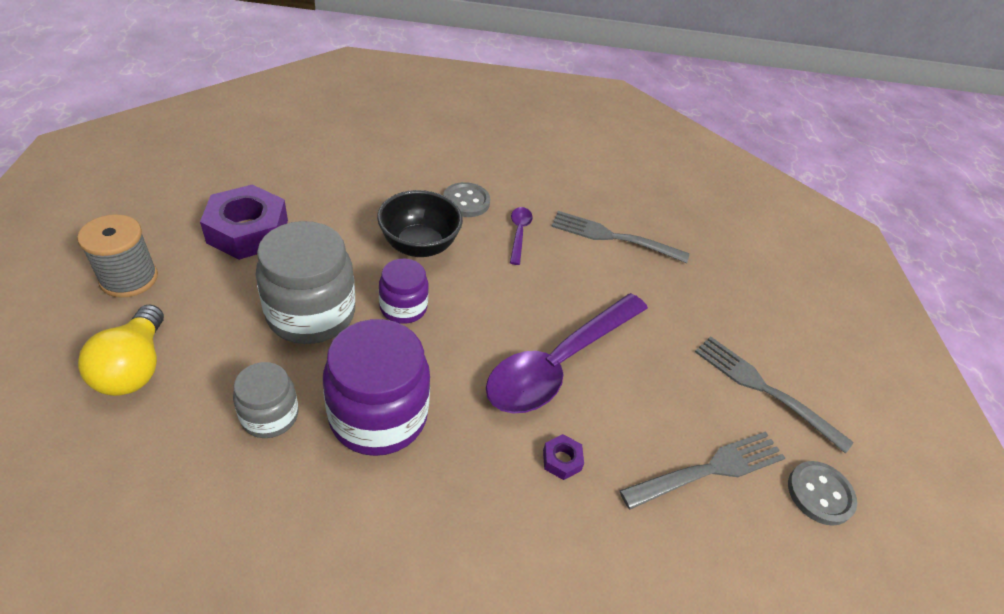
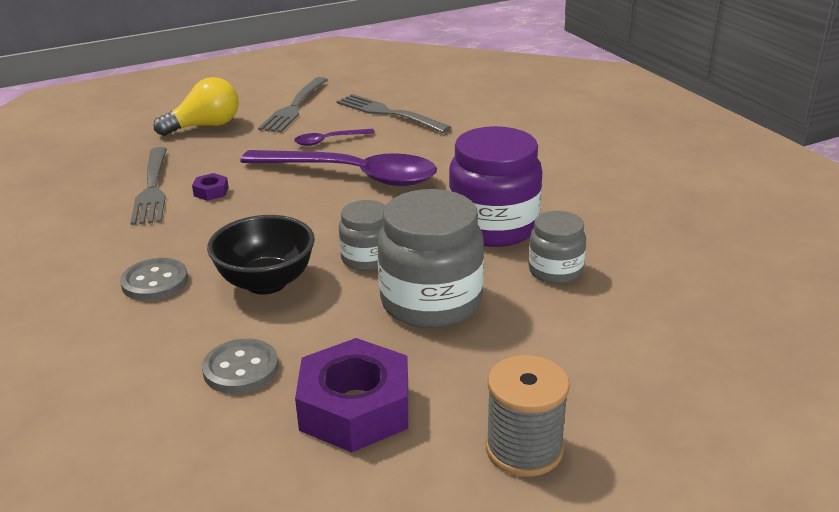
camera: 110 degrees left, 15 degrees down
yellow light bulb [78,304,164,396] -> yellow light bulb moved to [154,77,239,136]
purple jar [379,259,429,324] -> grey jar [339,200,386,271]
purple spoon [510,207,533,265] -> purple spoon moved to [294,129,375,146]
purple nut [543,434,584,480] -> purple nut moved to [192,173,229,201]
grey button [788,461,857,526] -> grey button moved to [202,339,279,394]

